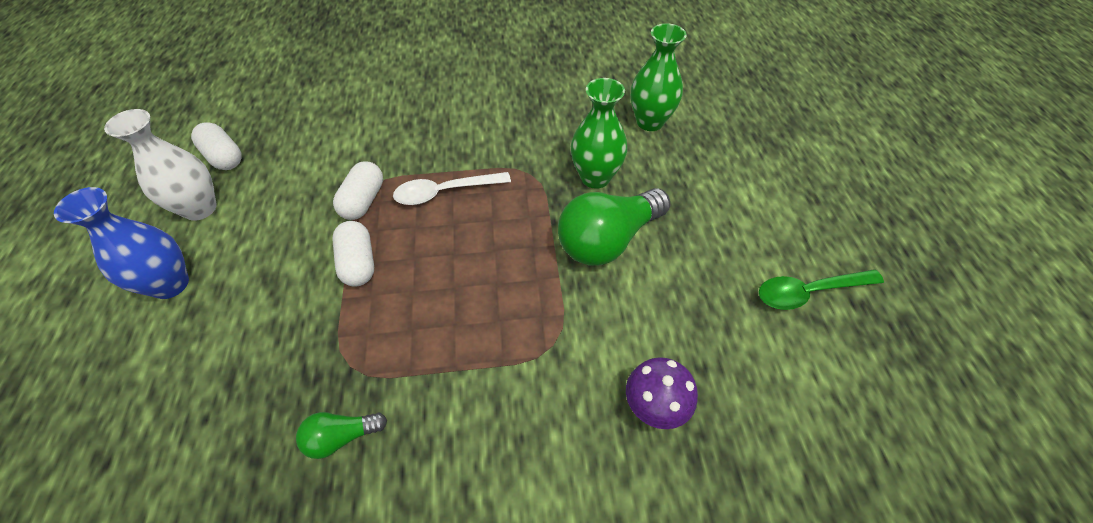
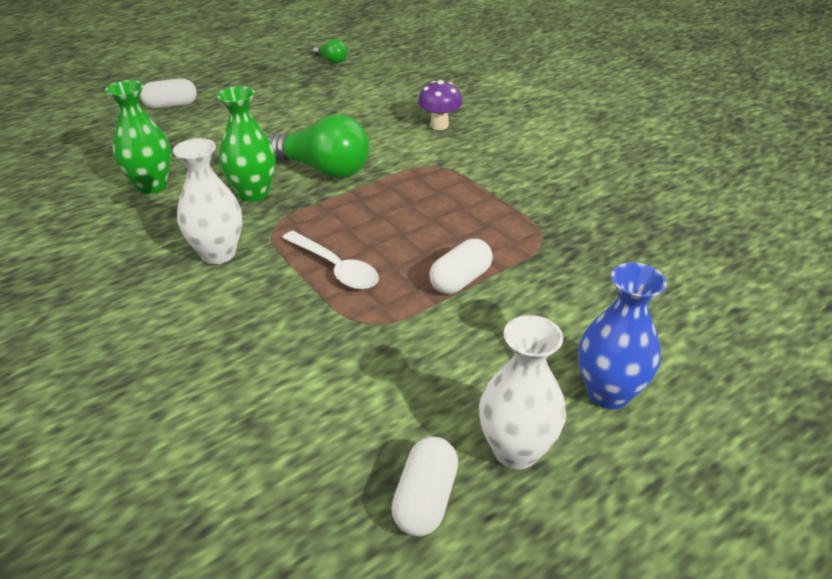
camera: 120 degrees left, 15 degrees down
green light bulb [296,412,387,459] -> green light bulb moved to [313,39,347,64]
white capsule [333,161,383,220] -> white capsule moved to [140,78,197,109]
green spoon [759,269,884,310] -> none
none -> white vase [173,138,242,264]

